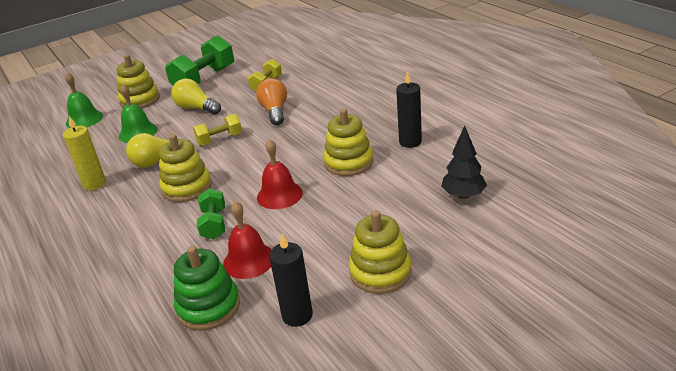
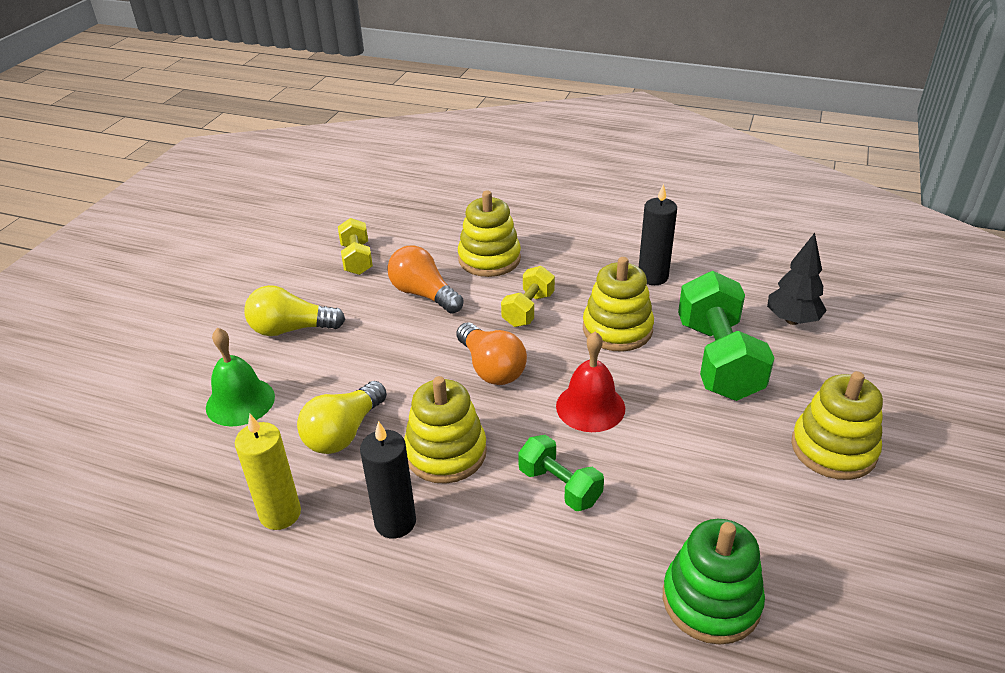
camera: 40 degrees left, 5 degrees up
green bell [65,72,103,128] -> none
yellow stacking toy [117,55,160,108] -> yellow stacking toy moved to [458,190,521,277]
green dumbbell [165,35,234,85] -> green dumbbell moved to [678,271,774,401]
yellow dumbbell [193,114,242,146] -> yellow dumbbell moved to [501,266,555,327]
red bell [223,201,272,279] -> none
black candle [269,234,313,327] -> black candle moved to [360,421,416,538]
none -> orange light bulb [456,322,527,385]

